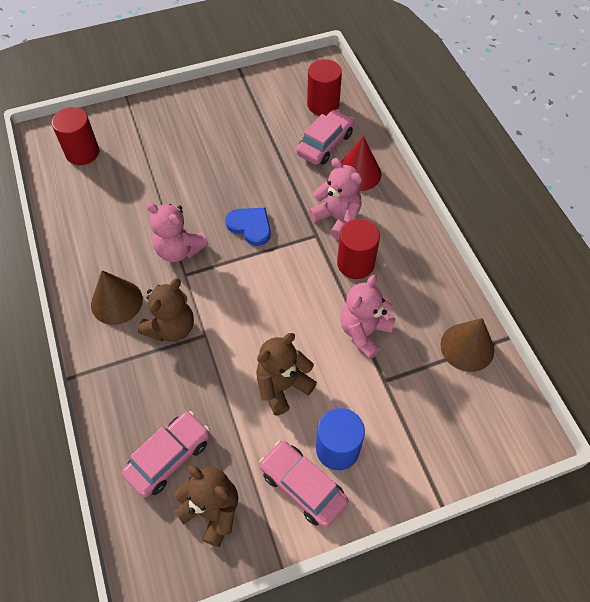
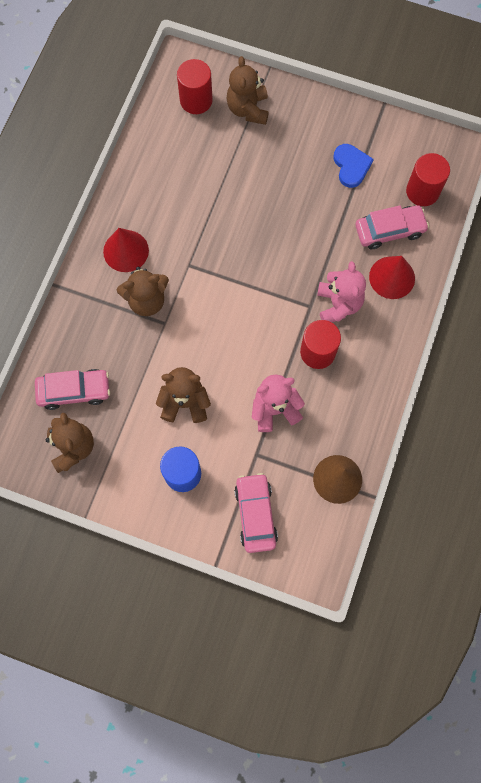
camera: 40 degrees right, 15 degrees up
brown cone [91,270,143,325] -> red cone [103,228,149,272]
pink teddy bear [146,202,208,262] -> none
blue heart [225,208,271,246] -> blue heart moved to [334,144,374,188]
pink car [259,441,348,528] -> pink car moved to [234,473,278,553]
none -> brown teddy bear [226,56,269,125]

